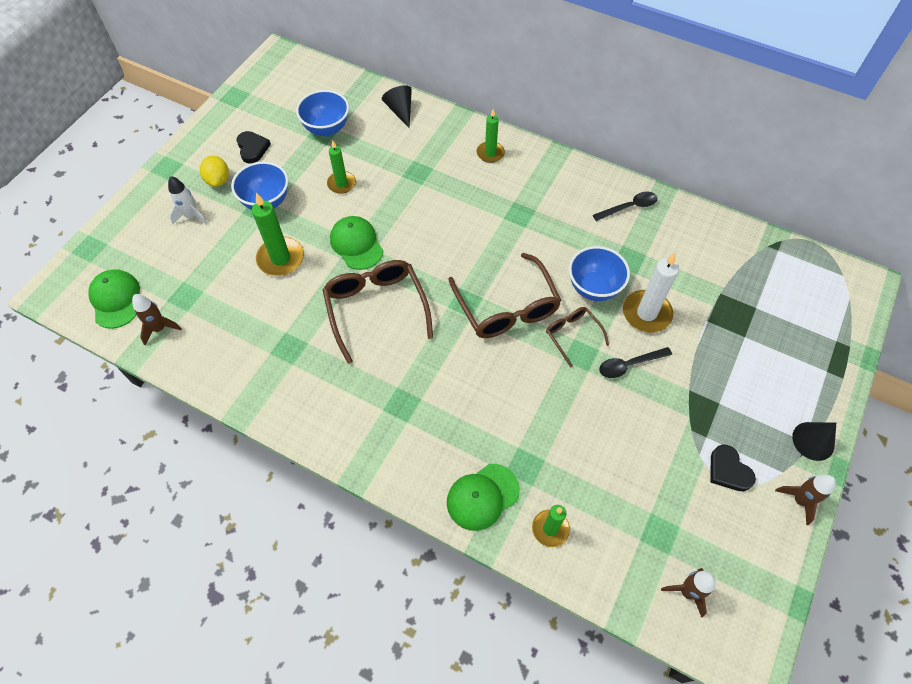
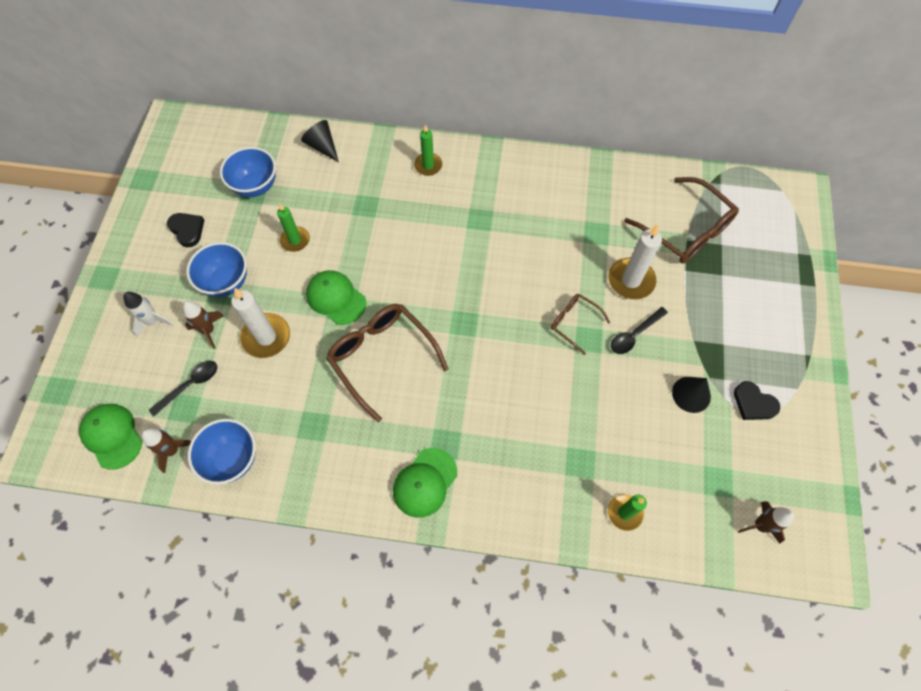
camera: 20 degrees left, 5 degrees up
yellow lemon [200,155,229,187] -> none
green candle [252,193,304,276] -> white candle [231,288,290,358]
green cap [447,464,520,531] -> green cap moved to [393,448,457,518]
brown glasses [448,253,562,338] -> brown glasses moved to [624,177,739,264]
blue bowl [569,246,630,301] -> blue bowl moved to [188,419,256,485]
black spoon [593,192,657,221] -> black spoon moved to [149,361,217,416]
brown rocket [775,475,836,525] -> brown rocket moved to [183,301,224,349]
black cone [792,422,836,461] -> black cone moved to [672,377,711,413]

